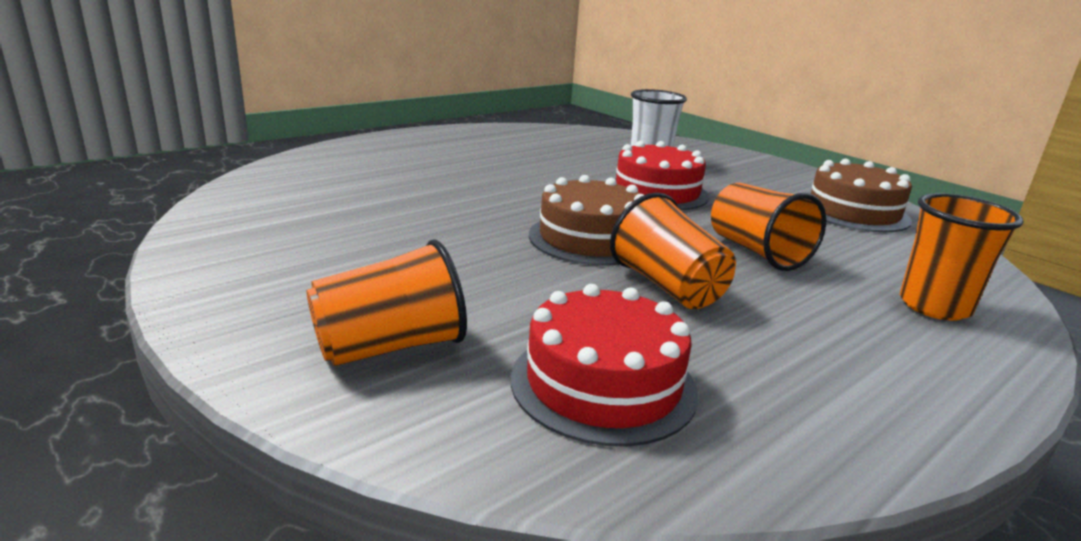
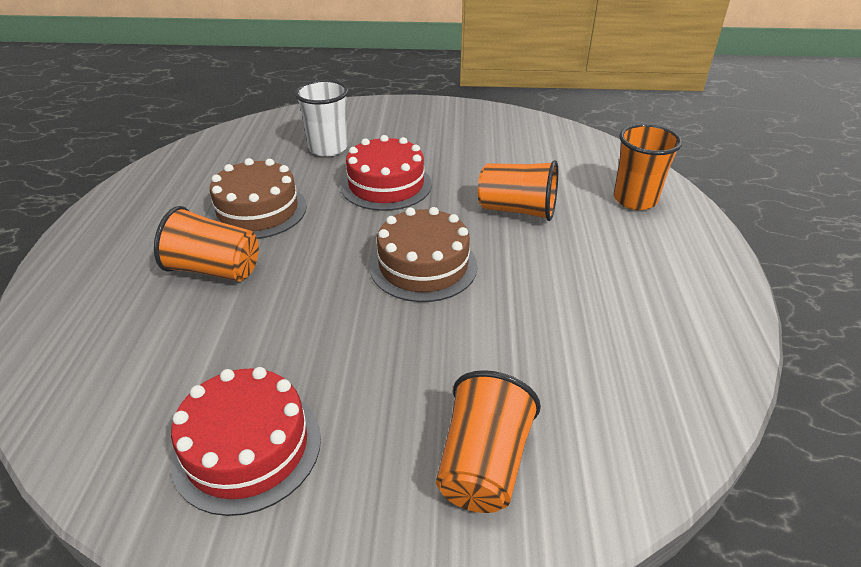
camera: 45 degrees left, 15 degrees up
red cake [511,284,699,447] -> red cake moved to [170,367,321,516]
orange cup [610,192,736,309] -> orange cup moved to [154,206,259,281]
brown cake [811,159,912,232] -> brown cake moved to [208,158,307,239]

